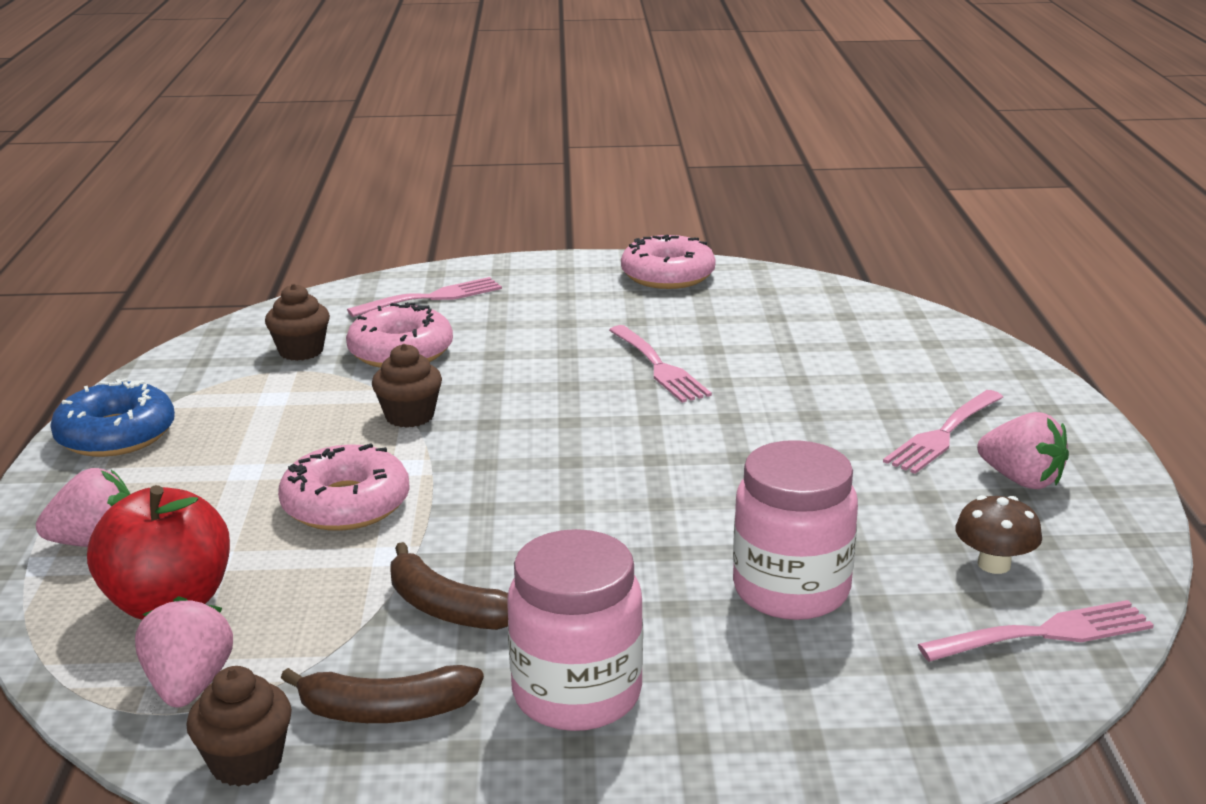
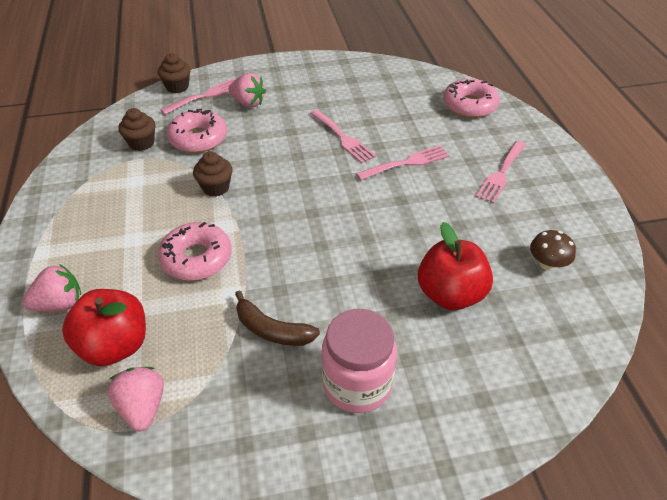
camera: 10 degrees left, 20 degrees up
blue donut [50,378,175,457] -> none
brown cupcake [186,666,292,787] -> brown cupcake moved to [158,53,191,93]
brown banana [281,665,484,723] -> none
pink donut [621,235,716,289] -> pink donut moved to [443,79,500,118]
pink jar [733,440,858,620] -> red apple [418,222,493,310]
pink fork [918,600,1154,662] -> pink fork moved to [356,145,450,180]
pink strawberry [977,412,1069,489] -> pink strawberry moved to [229,73,266,108]

